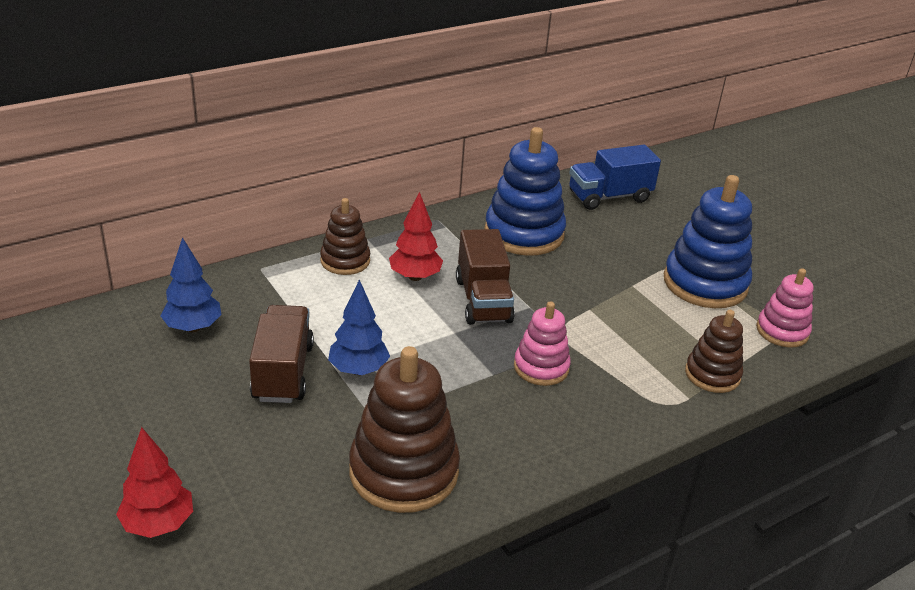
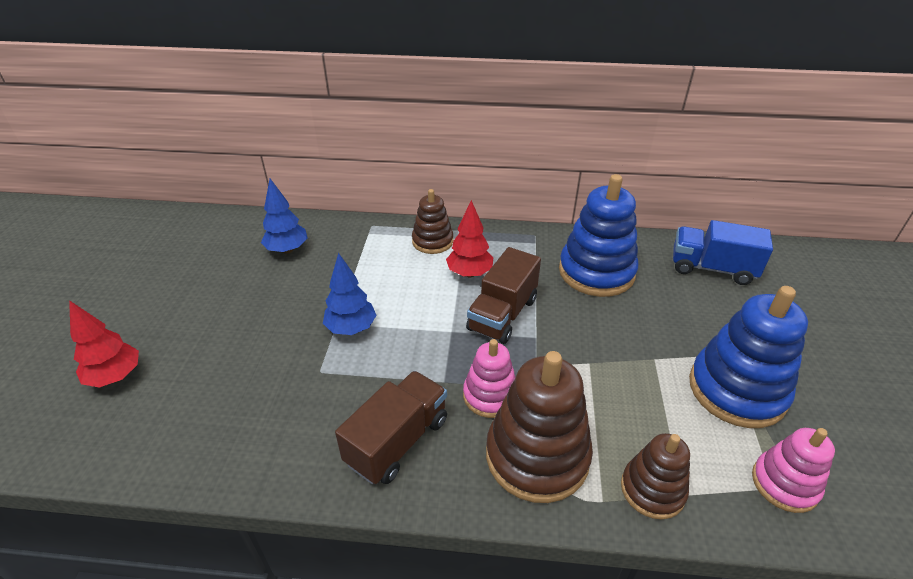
camera: 40 degrees right, 5 degrees up
brown truck [249,305,314,403] -> brown truck moved to [335,371,447,484]
brown stacking toy [349,346,460,513] -> brown stacking toy moved to [486,351,593,503]

